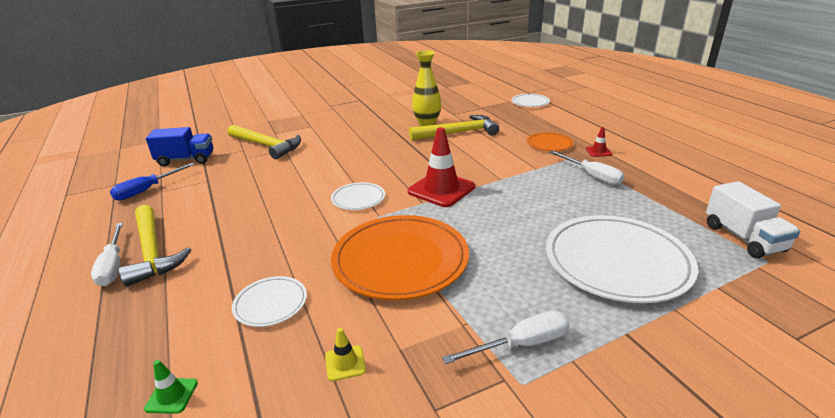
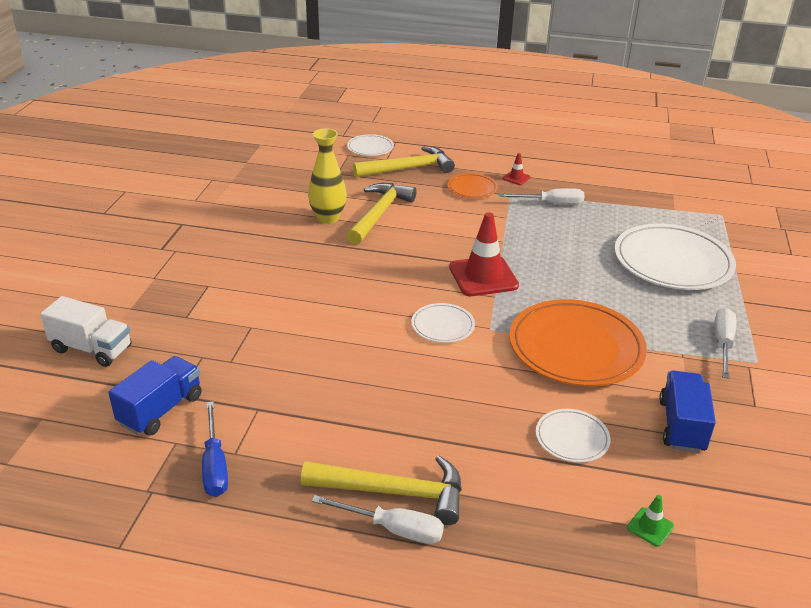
camera: 55 degrees left, 5 degrees up
yellow hammer [228,125,301,159] -> yellow hammer moved to [353,146,455,178]
yellow traffic cone [325,328,366,381] -> blue truck [659,371,716,453]
white truck [706,181,800,258] -> white truck moved to [40,296,131,367]

